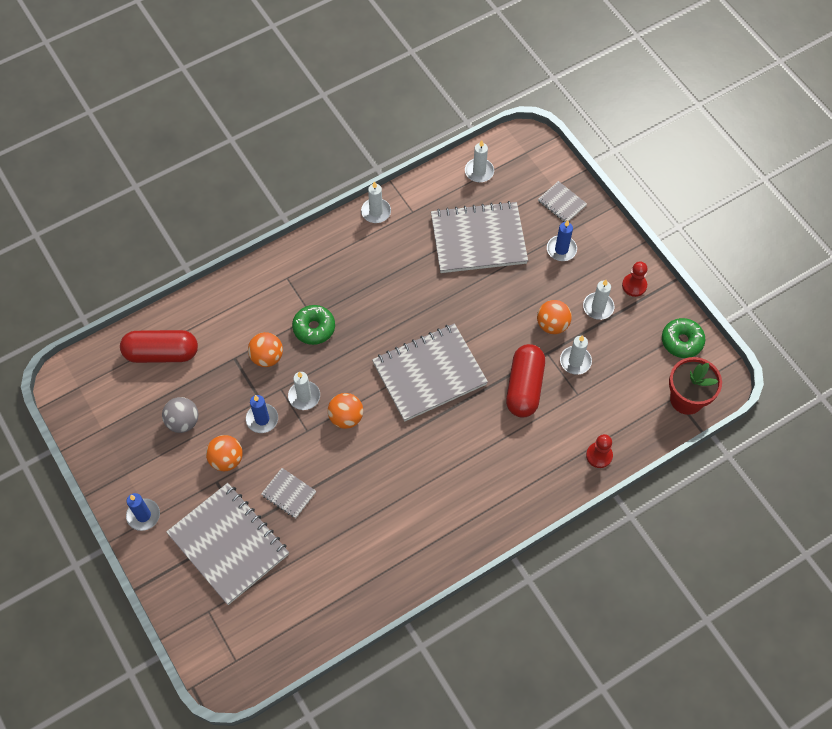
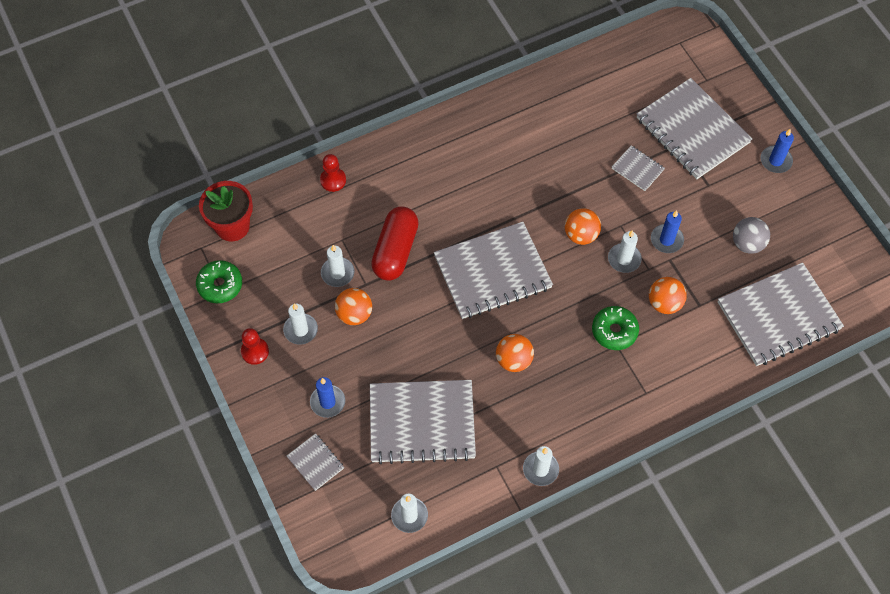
camera: 175 degrees left, 0 degrees up
red capsule [120,330,198,363] -> grey notebook [718,263,844,366]
orange ball [206,435,243,471] -> orange ball moved to [496,334,534,372]

